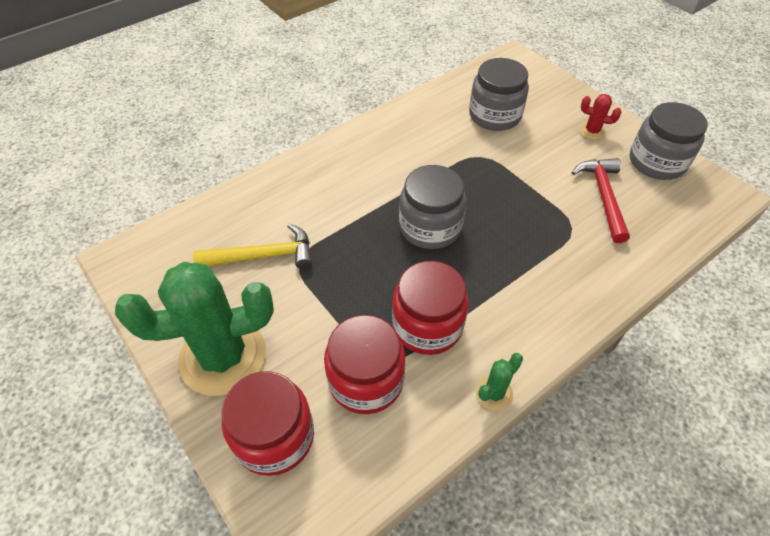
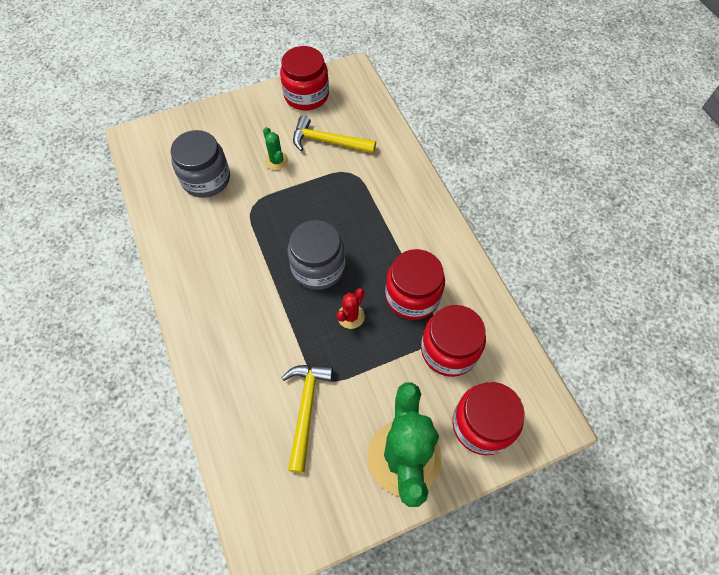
camera: 75 degrees left, 10 degrees up
green cactus [476,353,523,411] -> green cactus moved to [263,127,288,170]
red hammer [572,158,630,243] -> yellow hammer [293,115,376,153]
red cactus [579,94,621,140] -> red cactus moved to [337,288,365,329]
grey jar [630,102,708,180] -> red jar [280,46,329,110]

